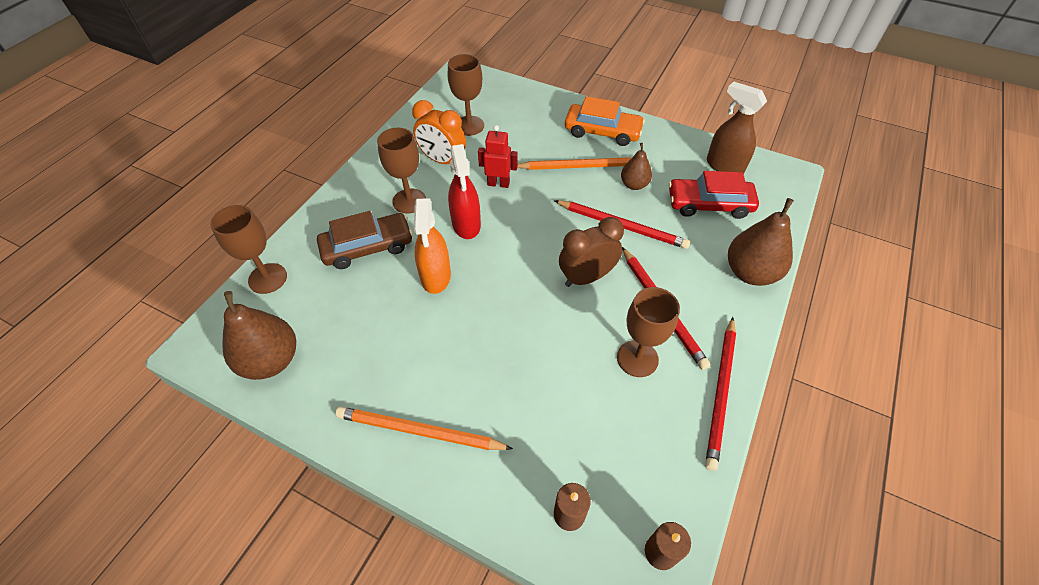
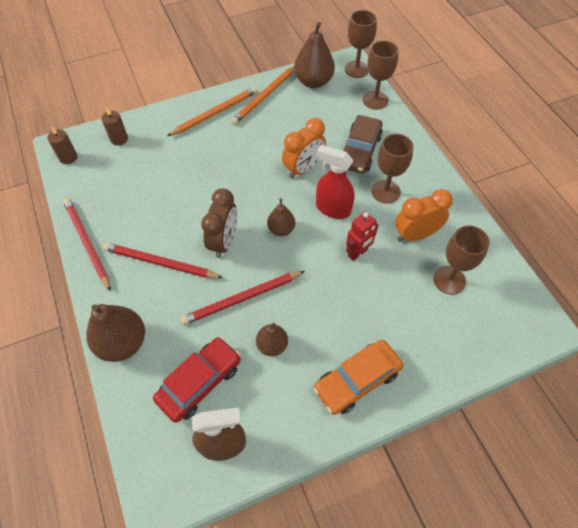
camera: 130 degrees right, 5 degrees up
orange spray bottle [414,198,451,294] -> orange clock [282,118,326,179]
orange pencil [517,157,632,170] -> orange pencil moved to [231,66,294,125]
brown goblet [617,287,680,377] -> brown goblet moved to [344,10,377,78]
none -> brown pear [267,198,295,236]

